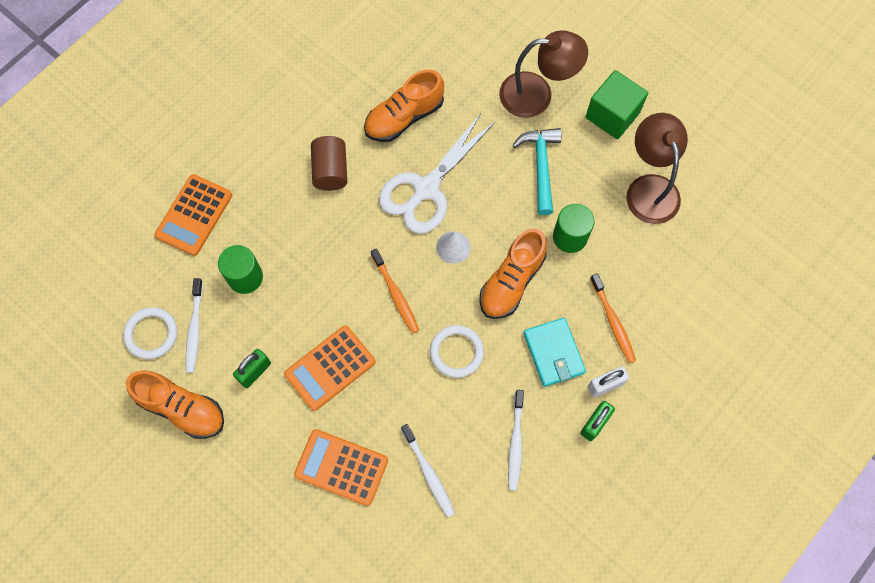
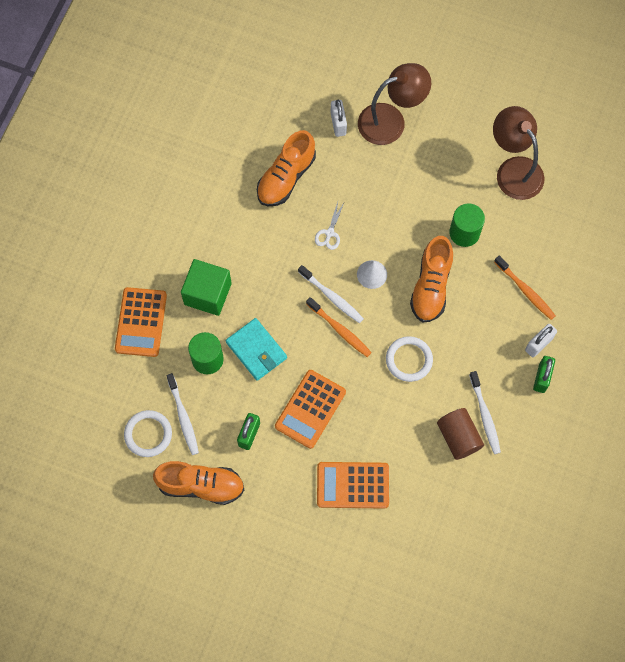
camera: 20 degrees left, 0 degrees up
brown cylinder [311,136,347,191] -> brown cylinder moved to [437,408,484,460]
white scissors [379,113,496,234] -> white scissors [315,201,345,250], size x0.41
white toothbrush [401,424,455,517] -> white toothbrush moved to [298,265,364,323]
turquoise hammer [513,128,562,215] -> none
turquoise wallet [523,317,586,387] -> turquoise wallet moved to [226,318,287,381]
green cube [586,70,648,139] -> green cube moved to [181,259,232,316]
none -> white padlock [330,100,347,137]

